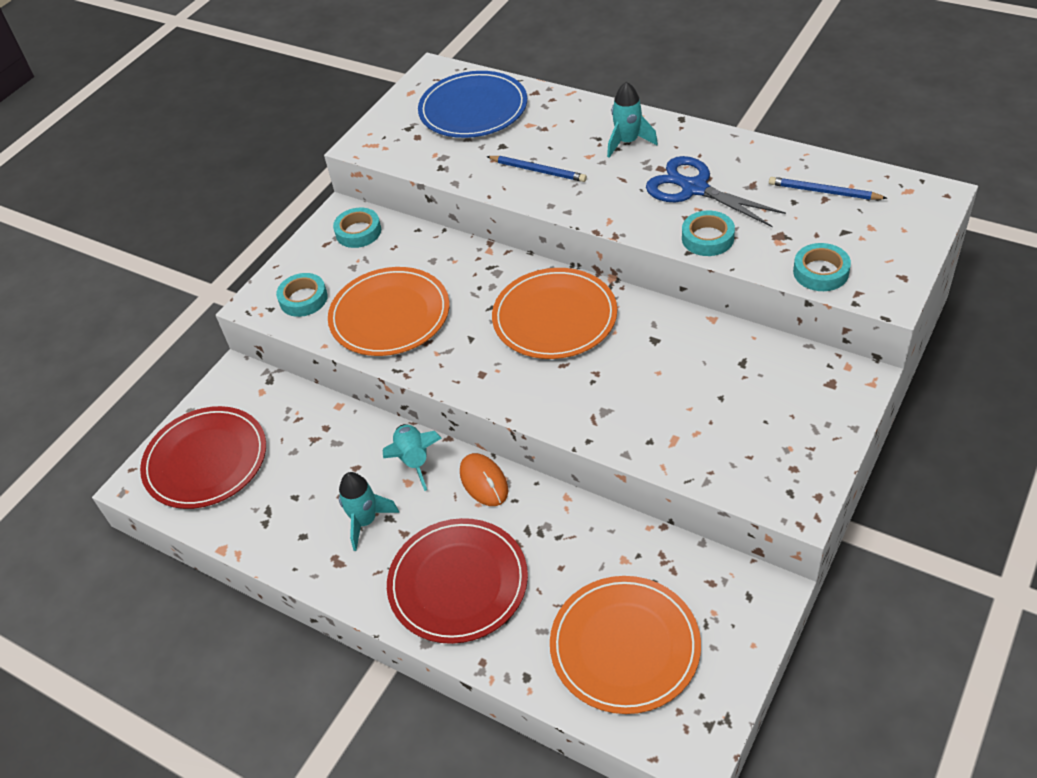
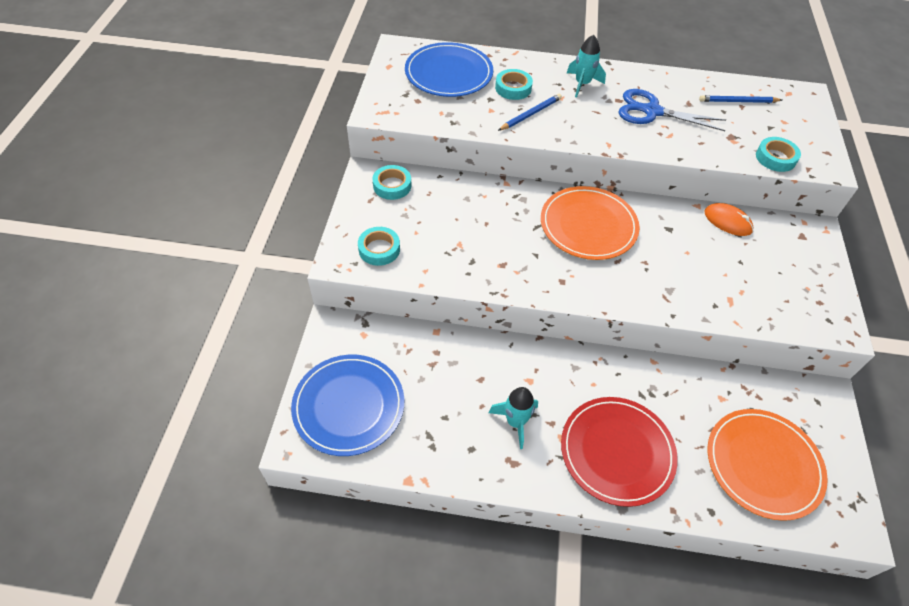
camera: 30 degrees left, 5 degrees up
red plate [140,406,266,509] -> blue plate [291,355,404,456]
orange plate [328,267,449,356] -> none
turquoise rocket [383,424,442,491] -> none
orange mouse [460,453,508,506] -> orange mouse moved to [704,203,754,236]
blue pencil [486,156,587,182] -> blue pencil turned 45 degrees counterclockwise [498,94,562,131]
turquoise tape [682,211,735,256] -> turquoise tape moved to [495,69,533,100]

